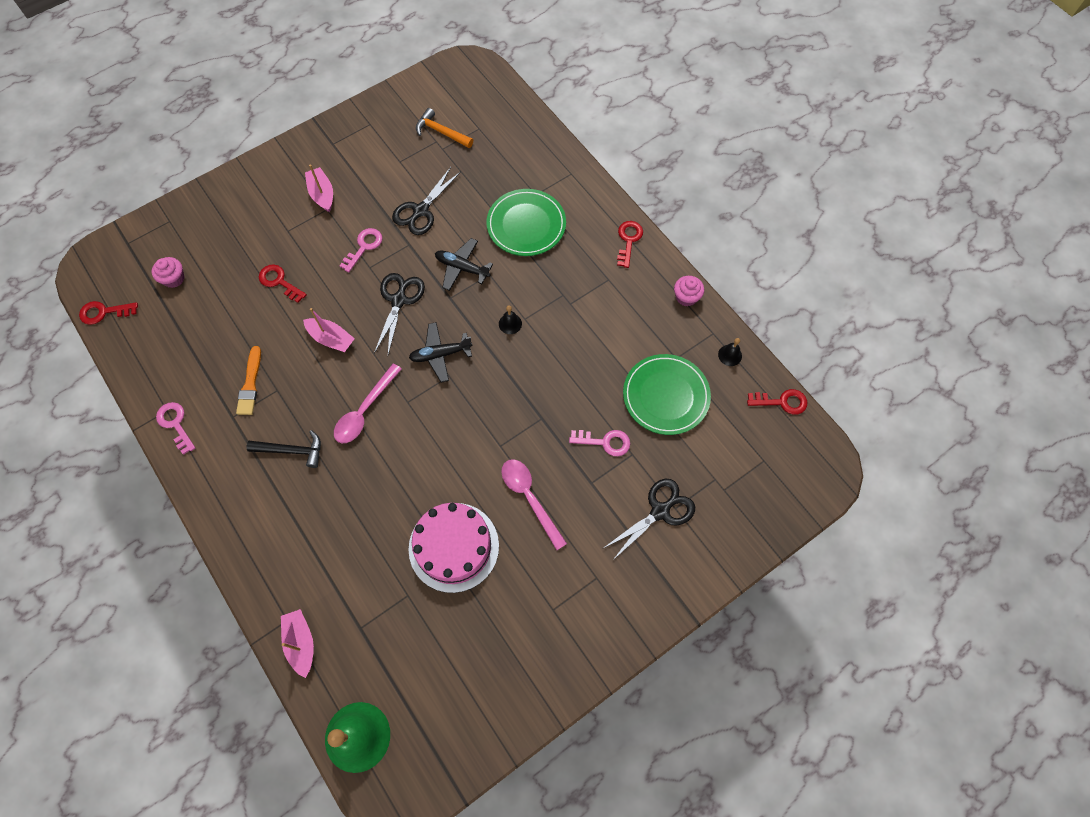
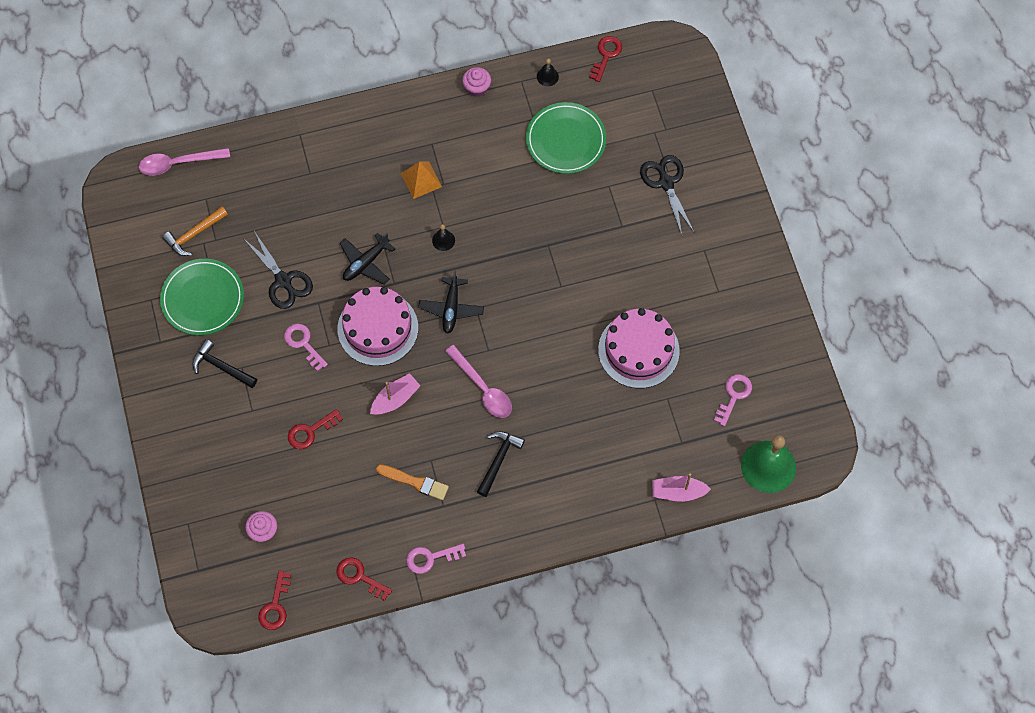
camera: 70 degrees left, 0 degrees up
pink boat [305,164,333,212] -> black hammer [192,339,257,388]
black scissors [374,273,425,354] -> pink cake [338,287,418,366]
green plate [487,189,566,256] -> green plate moved to [160,259,244,335]
pink spoon [501,459,567,550] -> pink spoon moved to [139,148,230,176]
pink key [569,430,630,456] -> pink key moved to [714,374,752,426]
red key [617,221,643,268] -> red key moved to [337,557,392,601]
none -> orange pyramid [401,161,442,199]

